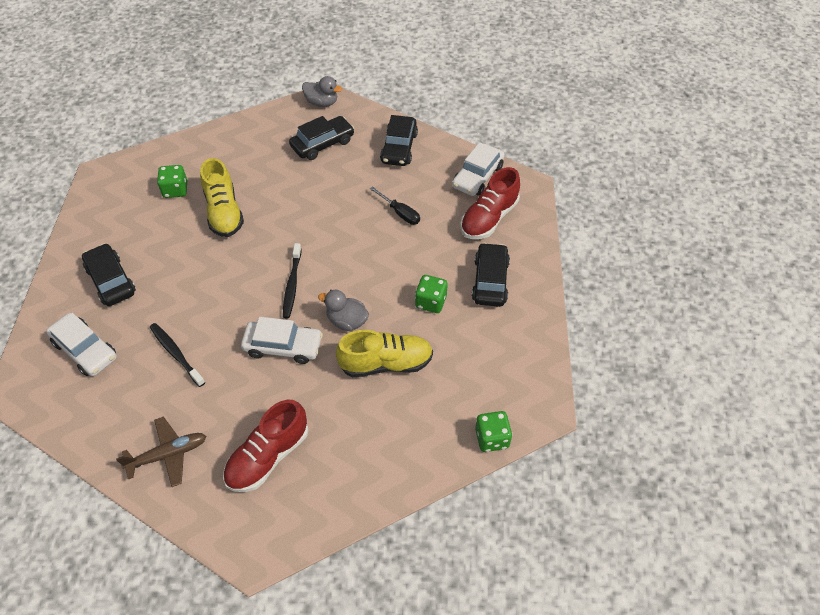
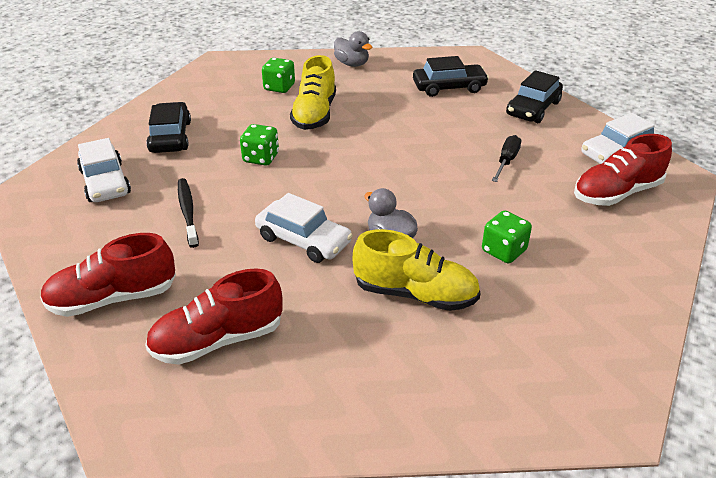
camera: 25 degrees right, 15 degrees down
brown plane [116,416,206,487] -> red shoe [40,233,176,317]
black toothbrush [283,243,302,318] -> none
grey duck [302,76,342,107] -> grey duck moved to [334,31,372,67]
black screwdriver [370,186,420,225] -> black screwdriver turned 135 degrees counterclockwise [492,135,521,182]
black car [472,243,510,307] -> none
green dice [475,411,512,452] -> green dice moved to [240,124,279,166]

